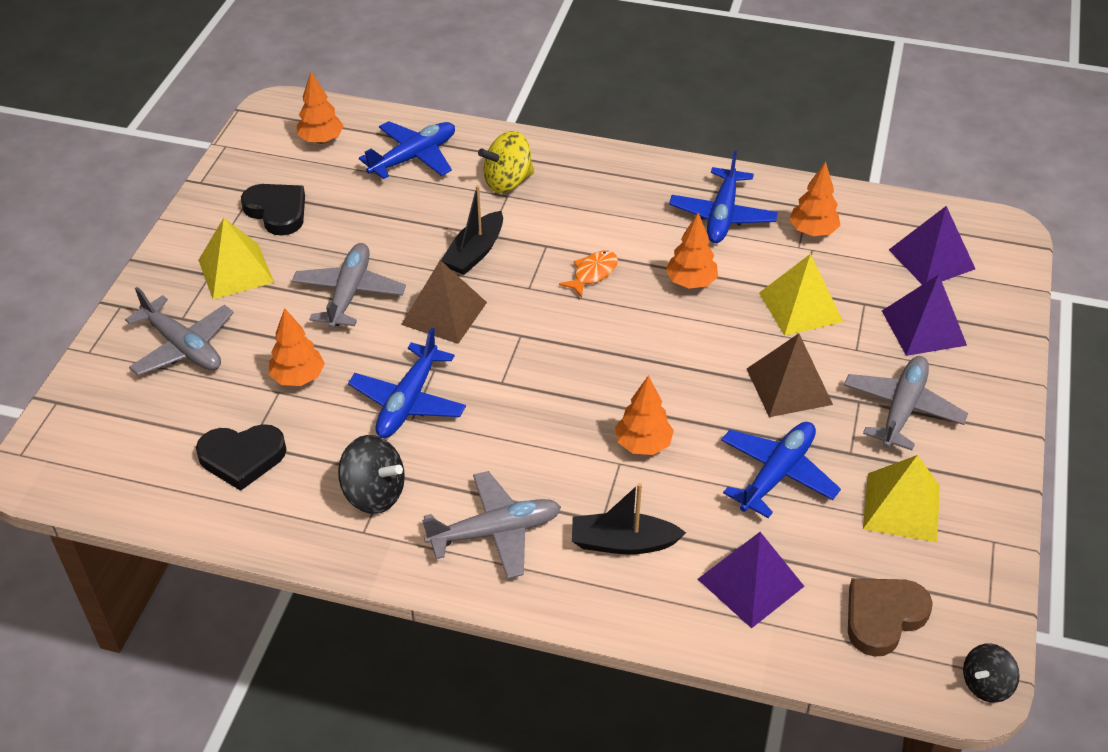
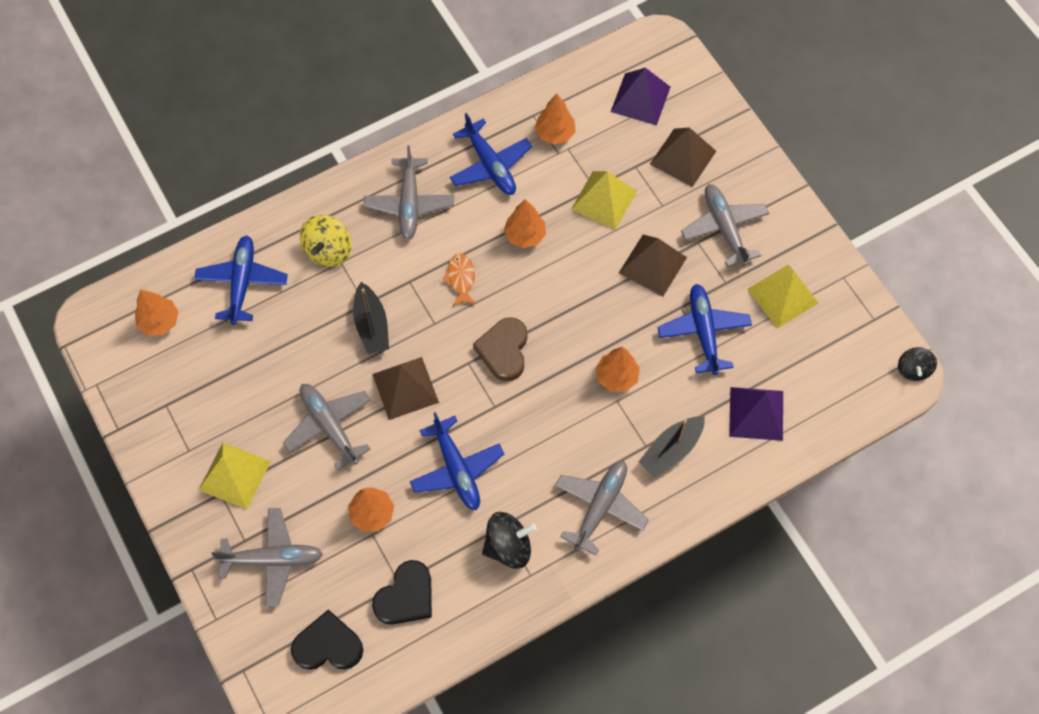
camera: 45 degrees left, 20 degrees up
black heart [241,184,305,236] -> black heart moved to [291,609,363,670]
brown heart [848,578,933,657] -> brown heart moved to [473,317,527,381]
purple pyramid [882,274,967,356] -> brown pyramid [650,127,716,187]
none -> grey plane [364,145,454,240]

